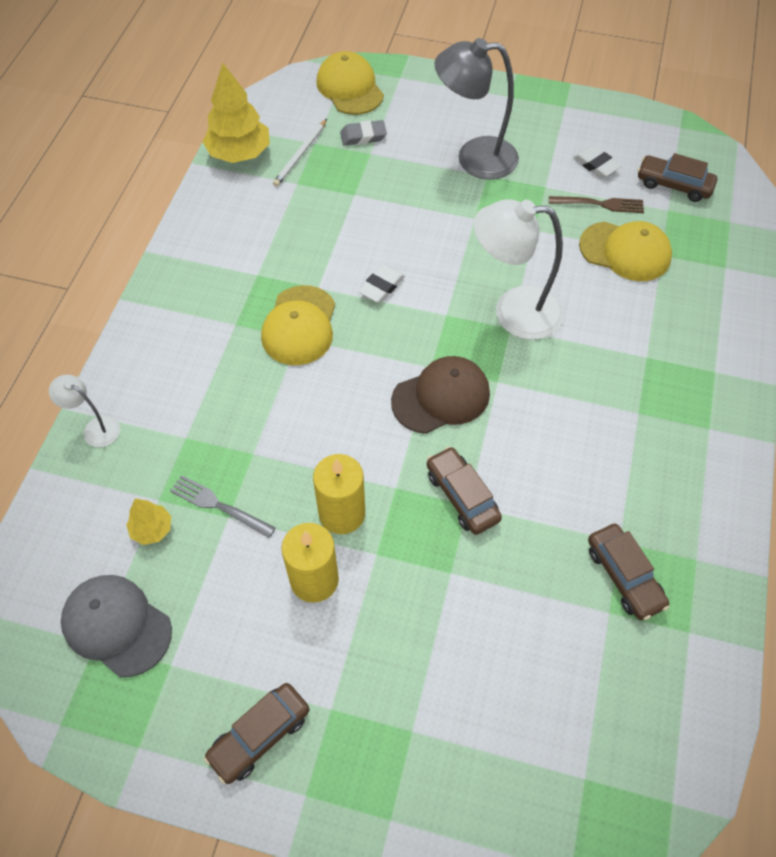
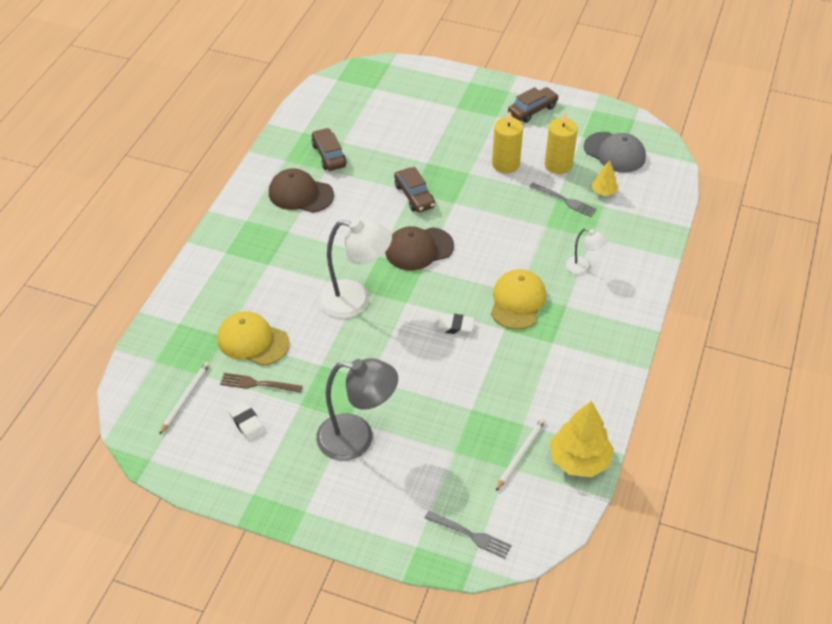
camera: 175 degrees left, 10 degrees down
white lamp [49,375,120,447] -> white lamp moved to [566,228,607,275]
yellow candle [313,454,365,534] -> yellow candle moved to [545,112,578,174]
yellow cap [317,51,384,115] -> grey fork [425,511,512,559]
grey eraser [340,120,387,146] -> none
white eraser [358,264,405,303] -> white eraser turned 60 degrees clockwise [433,313,475,335]
brown car [637,153,717,202] -> white pencil [159,362,210,435]
none -> brown cap [269,168,334,213]

